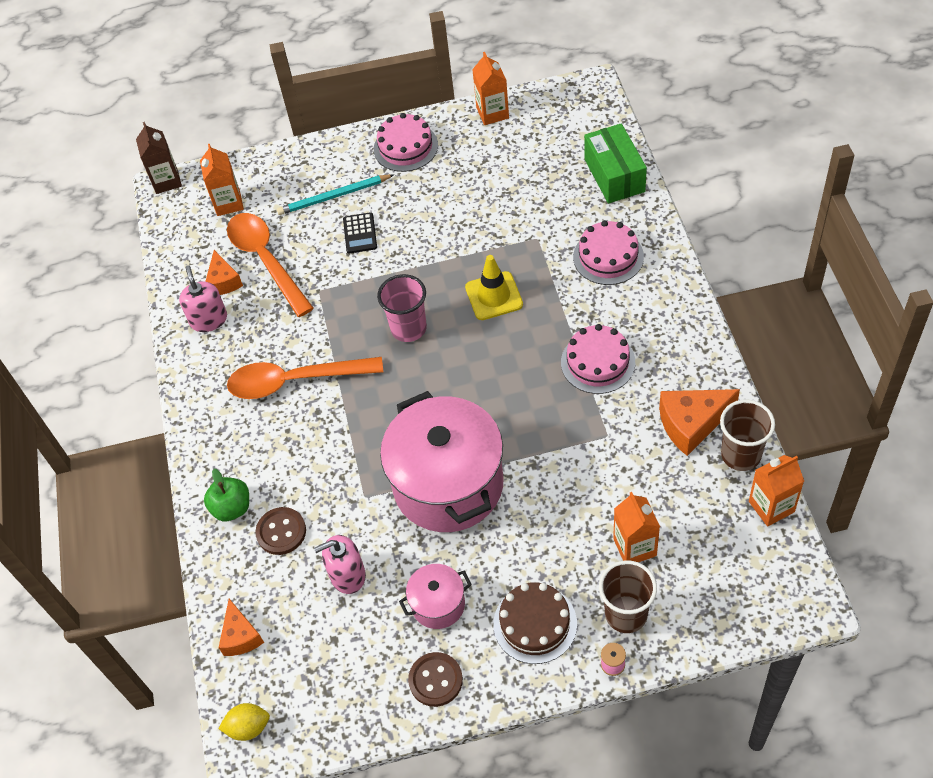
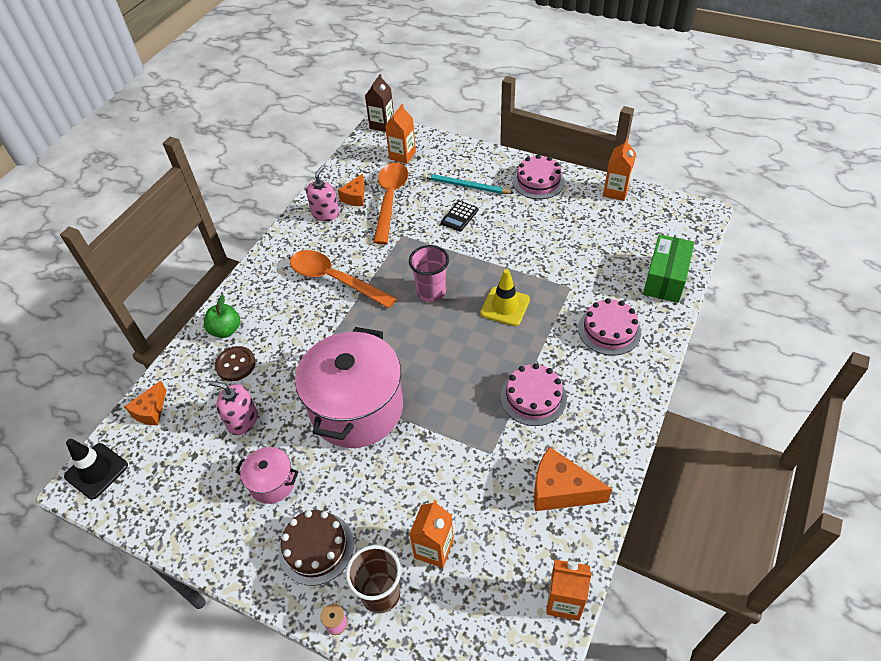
camera: 35 degrees right, 5 degrees down
yellow lemon [218,703,270,741] -> black traffic cone [64,439,128,499]
brown button [408,652,463,707] -> none
brown cup [720,400,775,471] -> none

